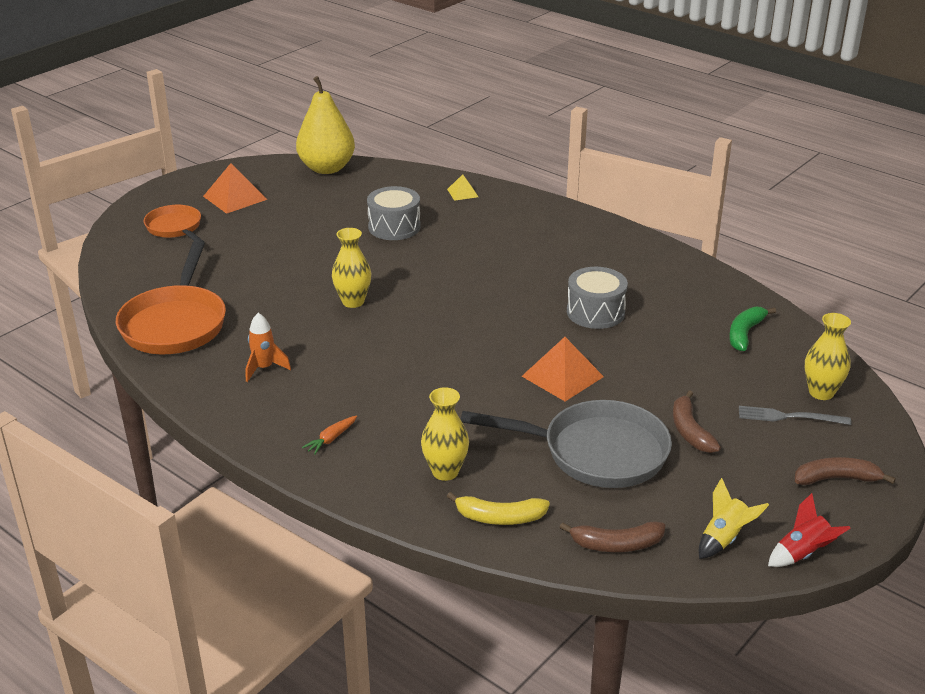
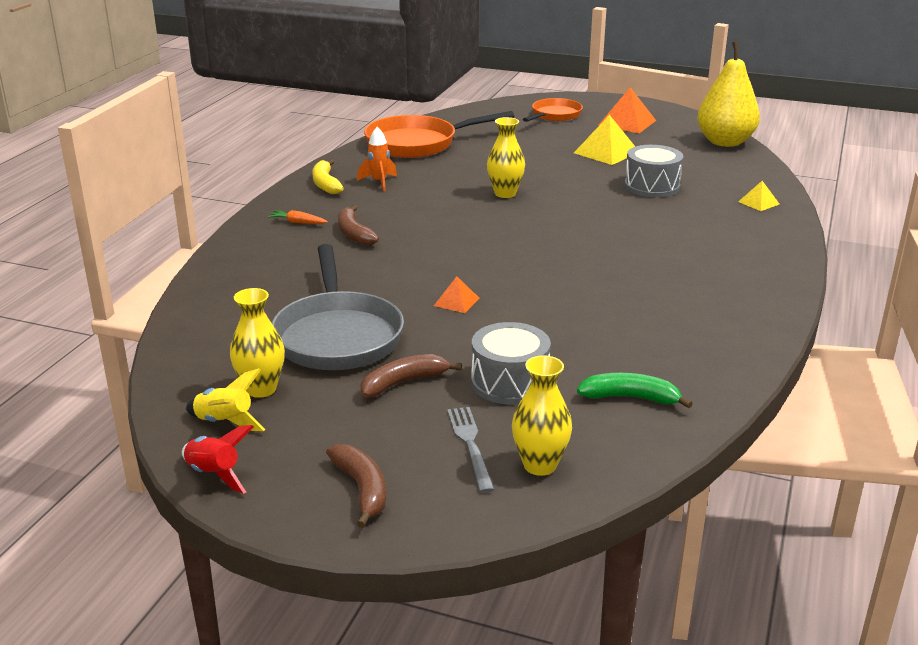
camera: 70 degrees right, 5 degrees down
yellow vase [421,387,469,481] -> yellow vase moved to [230,288,285,398]
yellow banana [447,492,550,525] -> yellow banana moved to [312,159,344,194]
orange pyramid [522,337,604,401] -> orange pyramid [434,276,479,313], size x0.55
brown banana [559,521,665,552] -> brown banana moved to [338,205,379,246]
grey drum [567,267,628,329] -> grey drum moved to [471,322,551,405]
none -> yellow pyramid [574,115,635,165]

